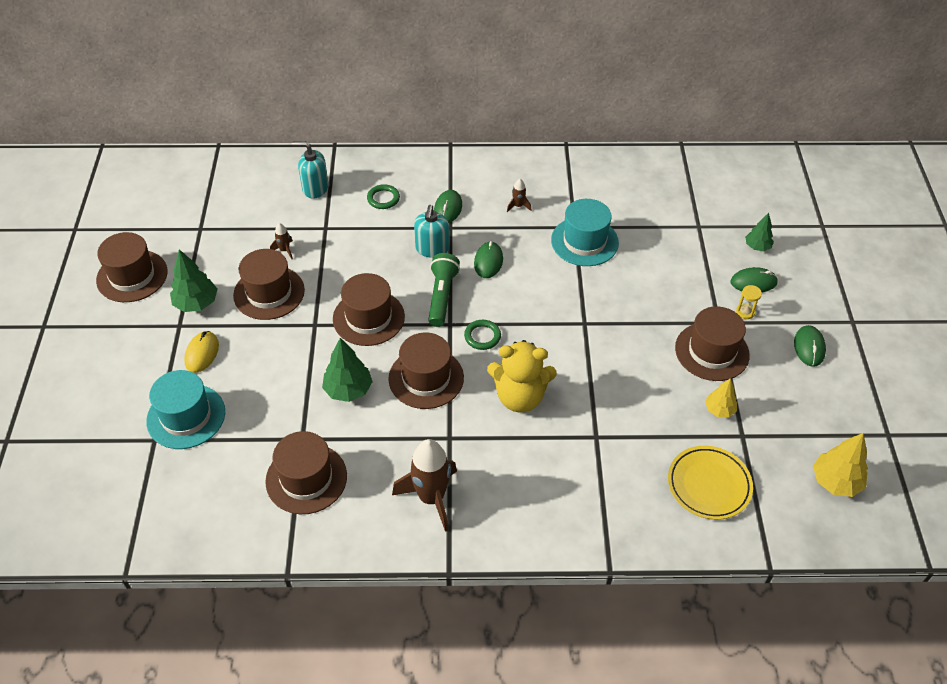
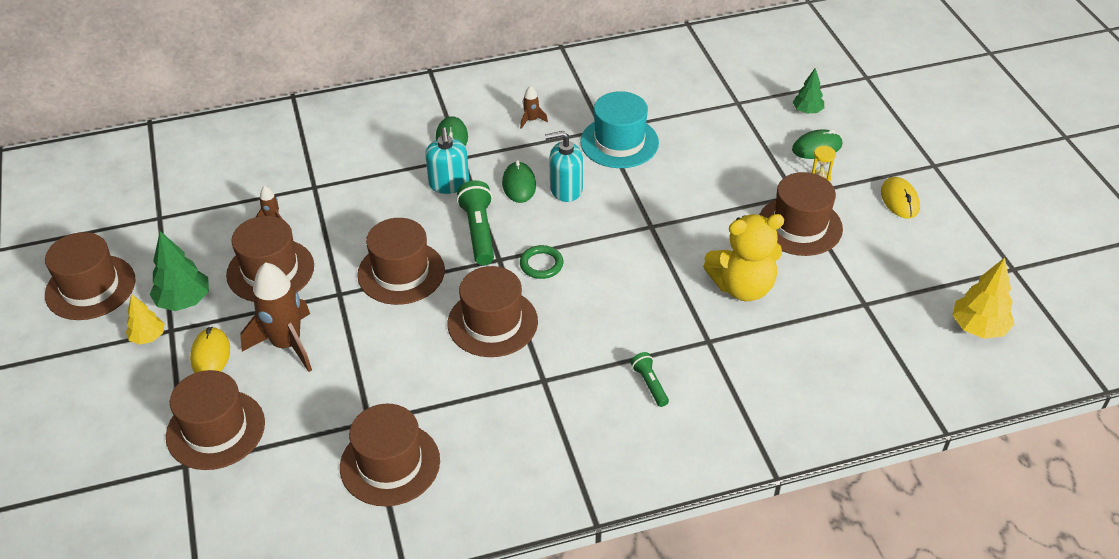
camera: 15 degrees left, 5 degrees down
turquoise hat [146,370,225,449] -> brown hat [166,370,265,470]
turquoise soap dispenser [292,141,328,198] -> turquoise soap dispenser moved to [545,131,583,202]
green tree [322,338,373,402] -> none
green ring [367,184,400,209] -> none
brown rocket [392,439,457,532] -> brown rocket moved to [240,262,312,372]
yellow teddy bear [487,340,557,412] -> yellow teddy bear moved to [703,214,784,301]
yellow plate [668,446,753,520] -> none
yellow tree [705,378,737,417] -> yellow tree moved to [126,294,165,345]
green mouse [794,325,826,367] -> yellow mouse [881,177,920,219]
none -> green flashlight [630,352,669,407]

